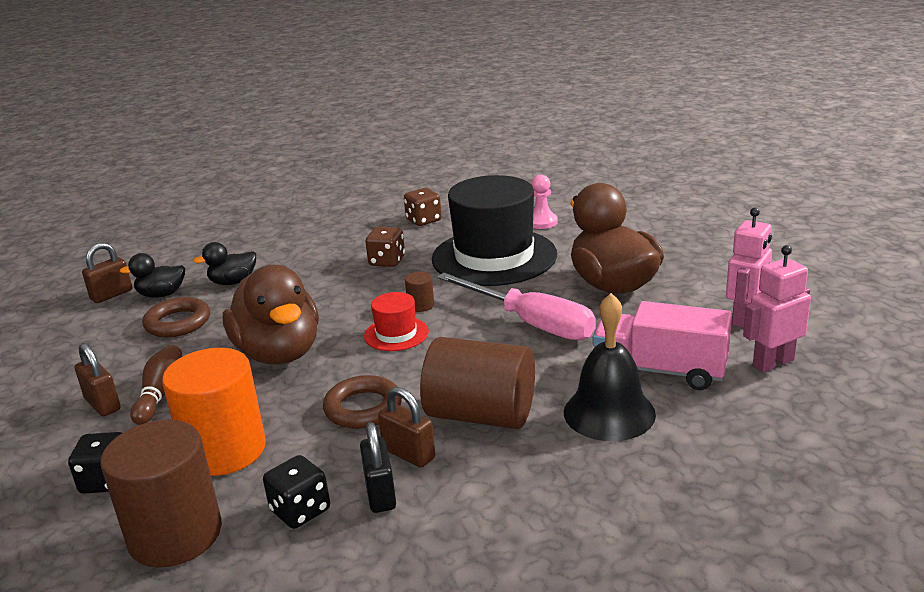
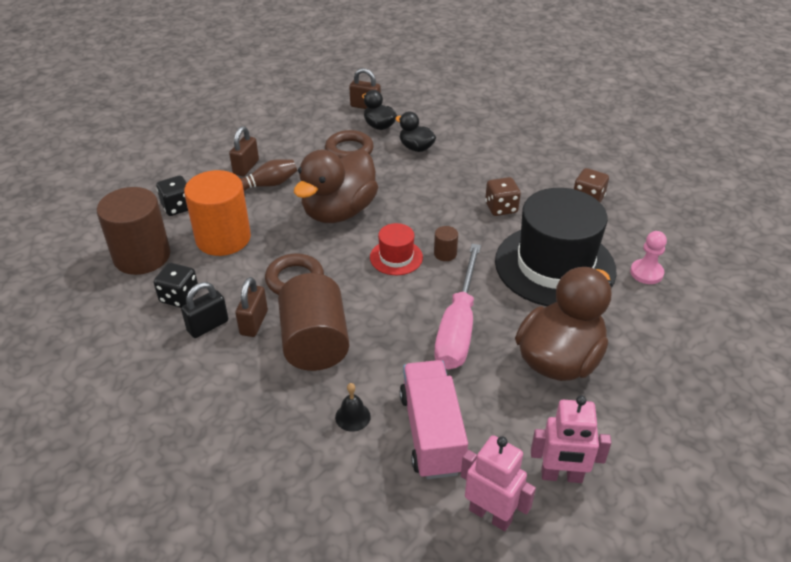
camera: 60 degrees right, 15 degrees up
black bell [564,293,656,441] -> black bell [335,383,371,432], size x0.46

